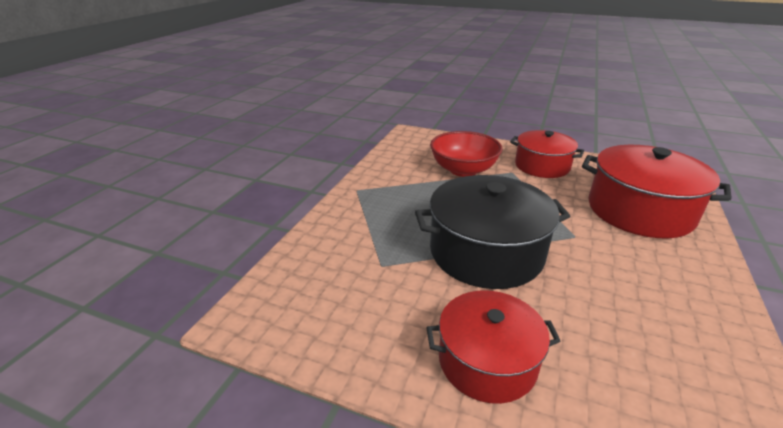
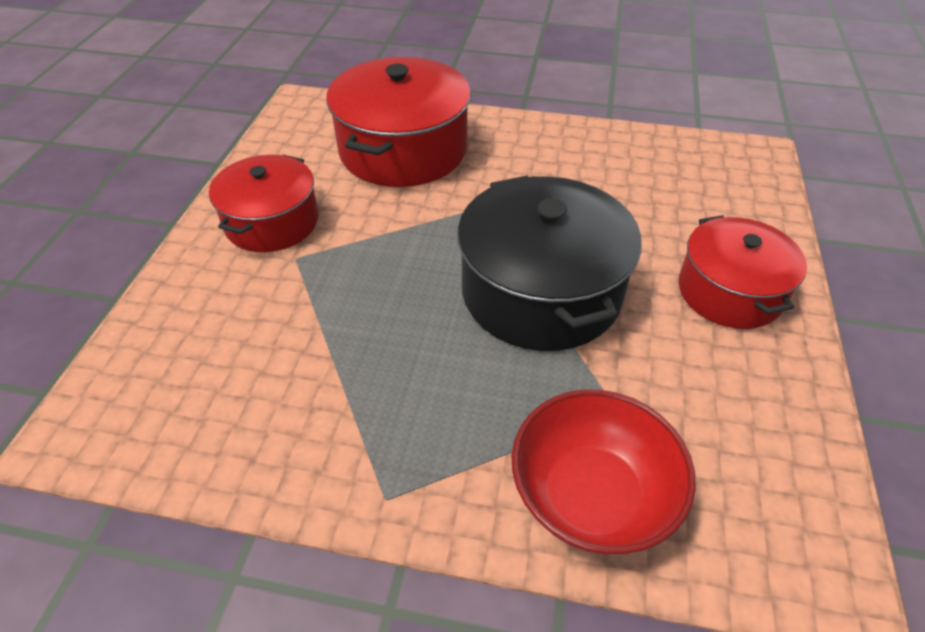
camera: 100 degrees left, 15 degrees up
red bowl [430,131,502,177] -> red bowl moved to [512,389,696,554]

